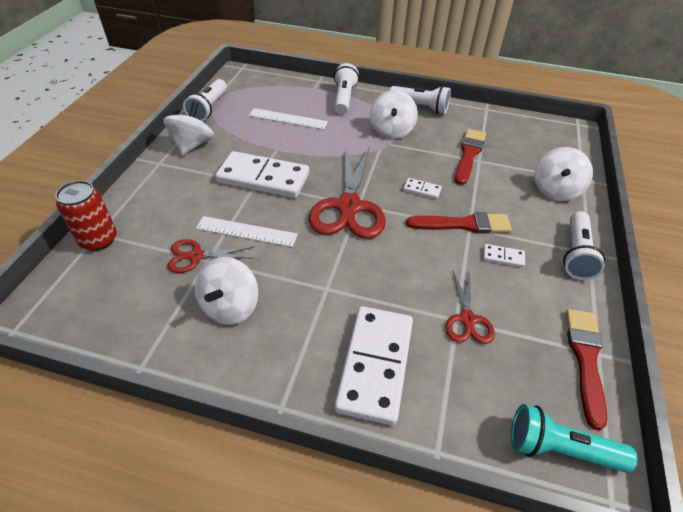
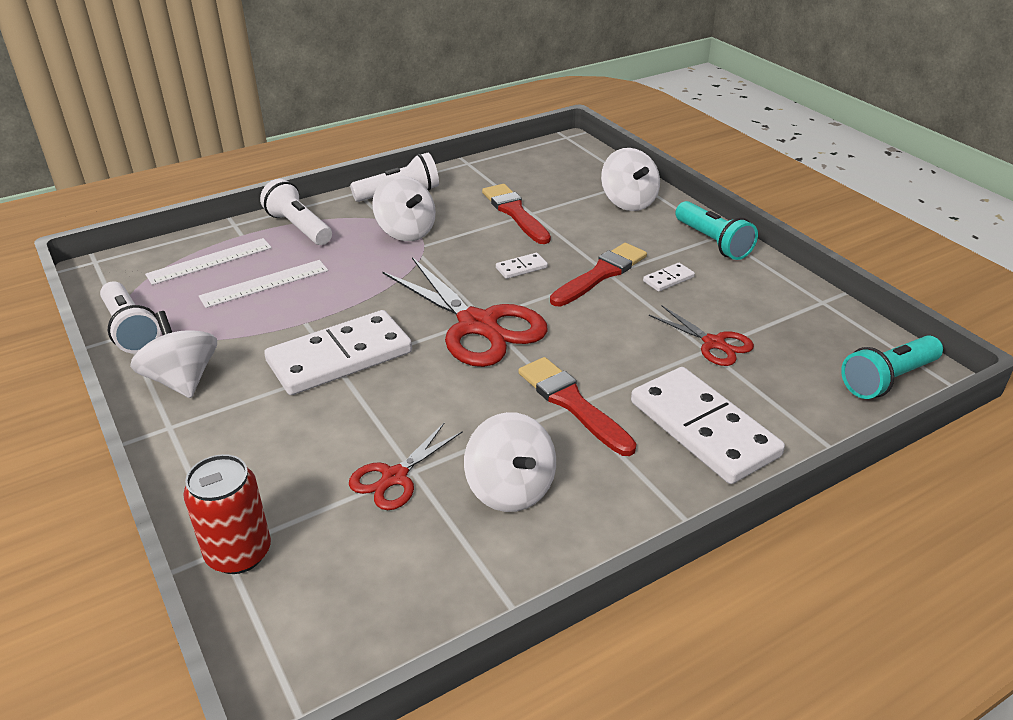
camera: 45 degrees left, 10 degrees down
white ruler [196,216,298,247] -> white ruler moved to [145,238,272,285]
white flashlight [563,211,605,280] -> turquoise flashlight [675,201,758,260]
red brush [566,309,607,431] -> red brush moved to [518,357,636,456]

